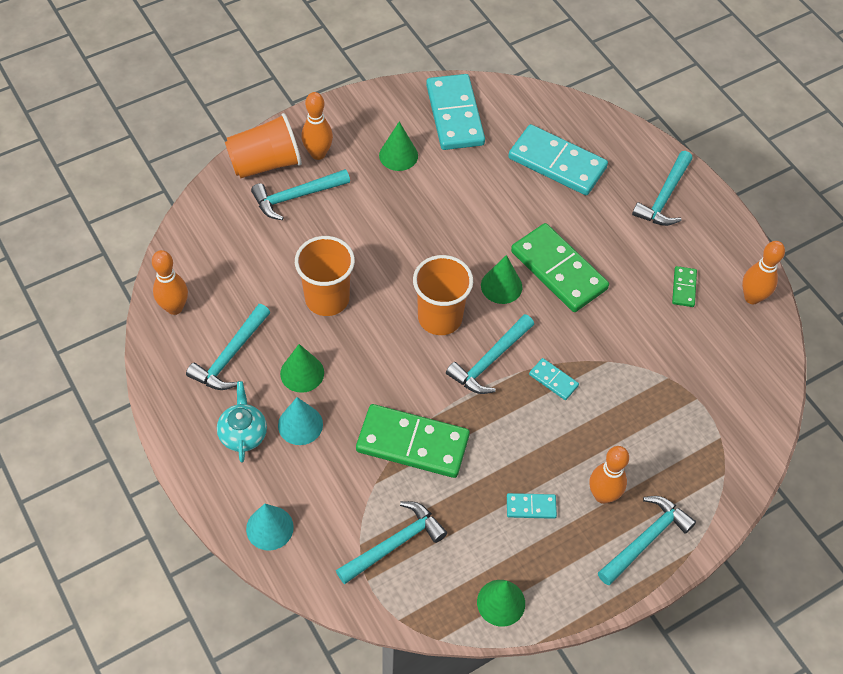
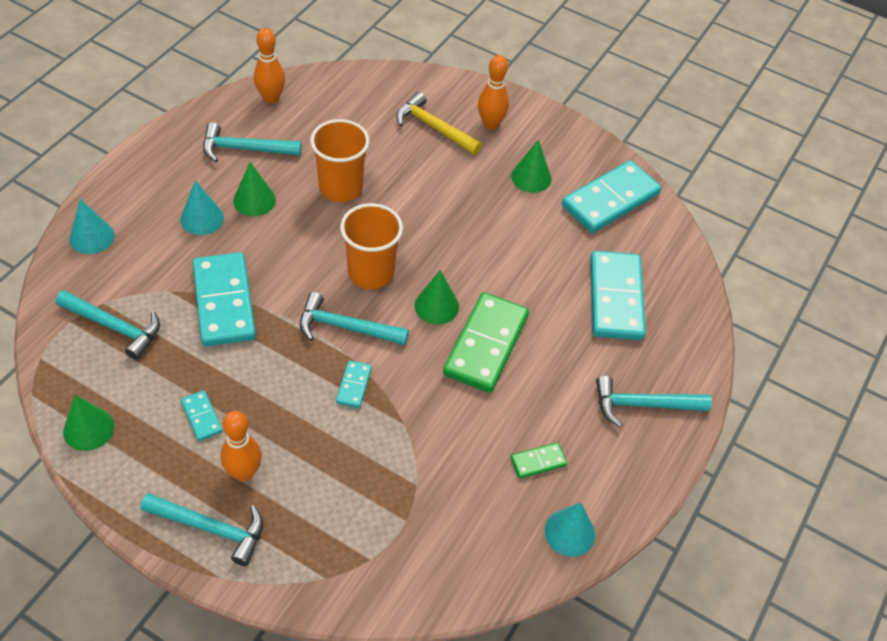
camera: 60 degrees right, 5 degrees down
turquoise teapot [217,381,267,463] -> none
orange cup [225,113,302,178] -> none
turquoise hammer [251,169,350,220] -> yellow hammer [397,92,482,155]
green domino [356,404,470,478] -> turquoise domino [193,252,256,347]
orange bowling pin [742,241,785,304] -> turquoise cone [545,503,595,557]

